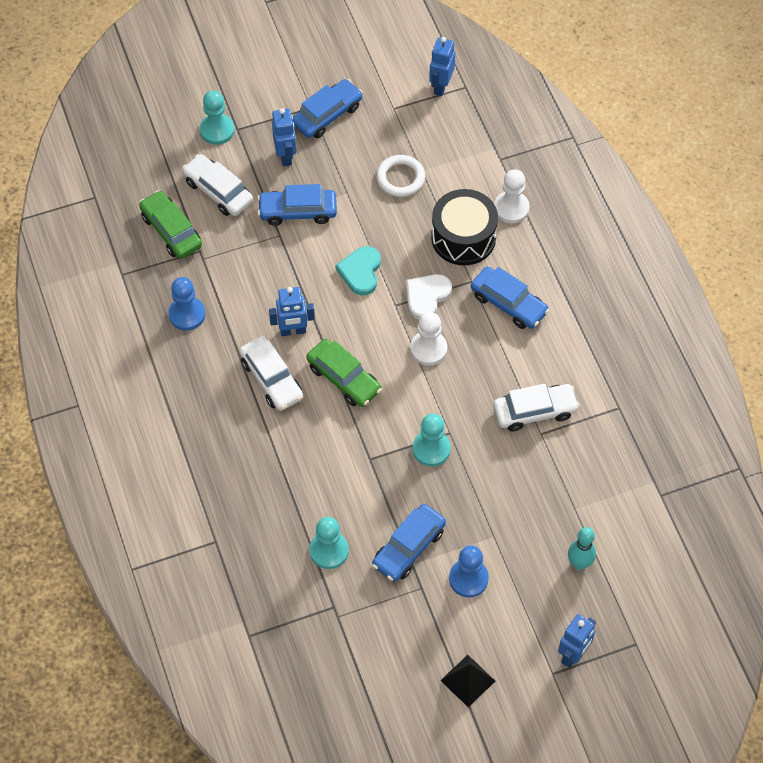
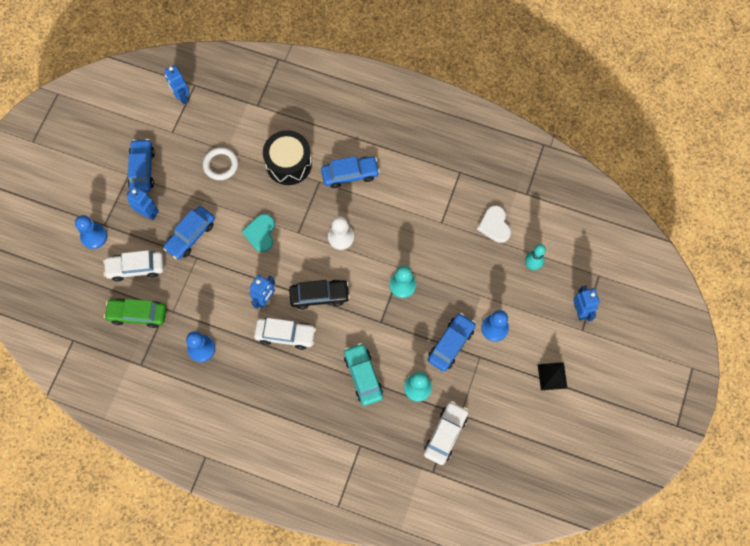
camera: 50 degrees left, 10 degrees up
turquoise pawn [200,90,235,145] -> blue pawn [75,215,107,249]
green car [306,339,382,407] -> black car [289,280,350,310]
turquoise heart [335,246,381,295] -> turquoise heart turned 45 degrees clockwise [242,214,275,252]
blue car [372,504,446,582] -> blue car turned 135 degrees counterclockwise [428,313,476,372]
white heart [406,274,452,319] -> white heart moved to [477,205,511,243]
white car [493,384,580,432] -> white car moved to [424,401,468,465]
white pawn [494,169,530,223] -> none
none -> turquoise car [344,343,383,406]

